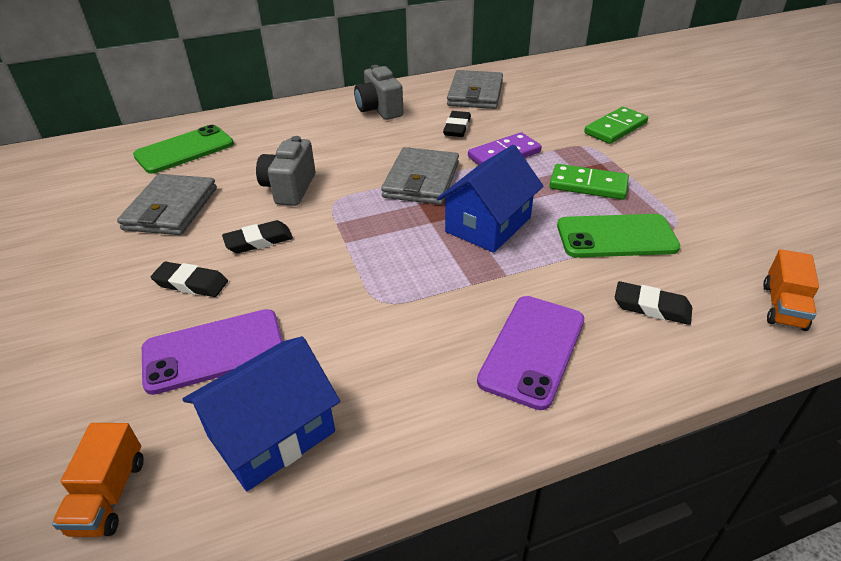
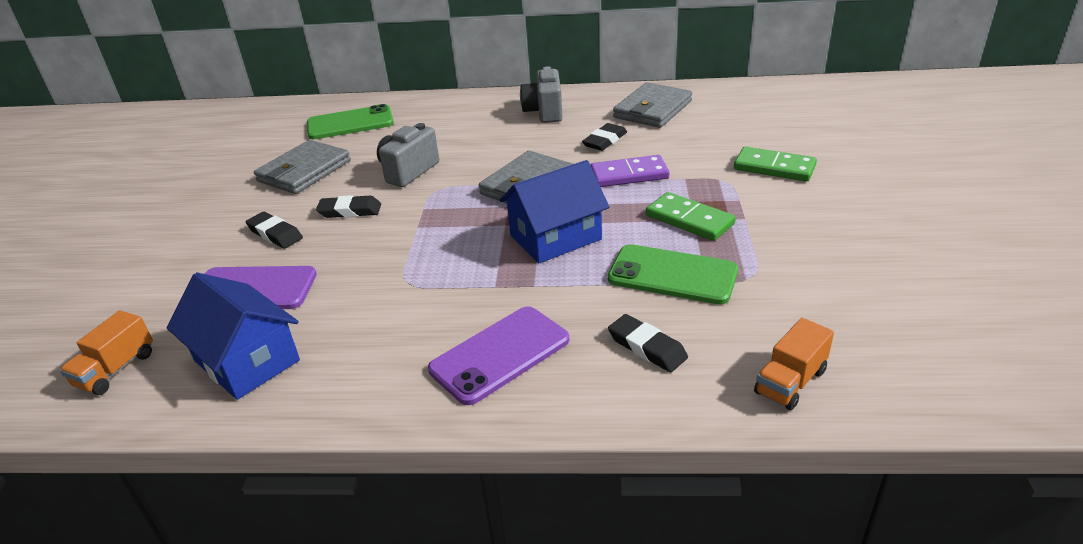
camera: 25 degrees right, 5 degrees down
blue house [182,336,340,491] -> blue house turned 60 degrees clockwise [167,272,300,400]
green domino [584,107,648,144] -> green domino turned 45 degrees clockwise [734,147,817,182]

